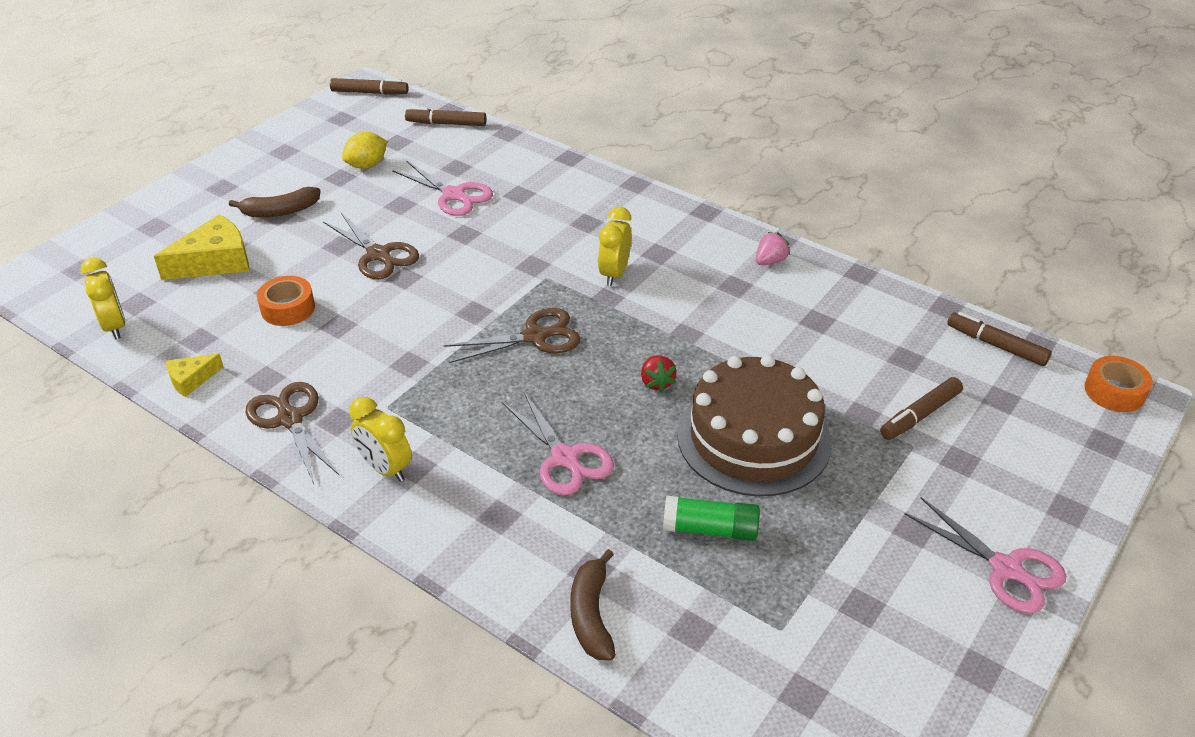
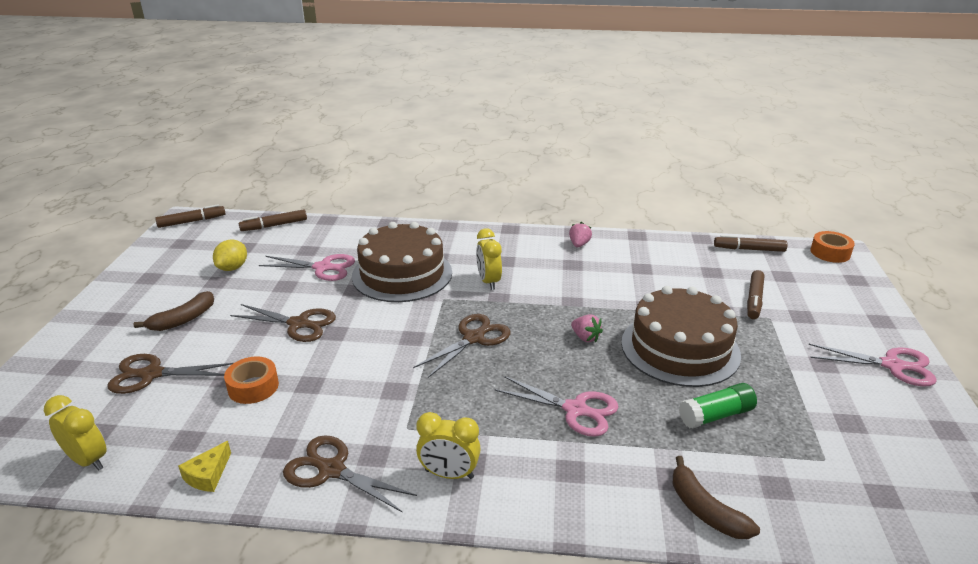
camera: 30 degrees left, 10 degrees down
yellow cheese [154,214,249,280] -> brown scissors [107,354,233,394]
red strawberry [641,356,677,393] -> pink strawberry [571,314,603,342]
none -> brown cake [352,222,452,302]

